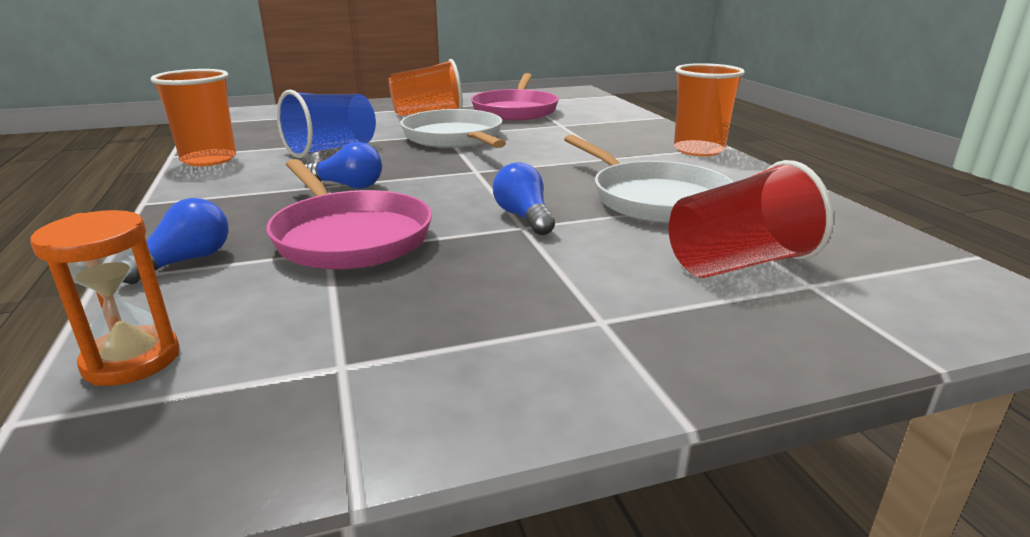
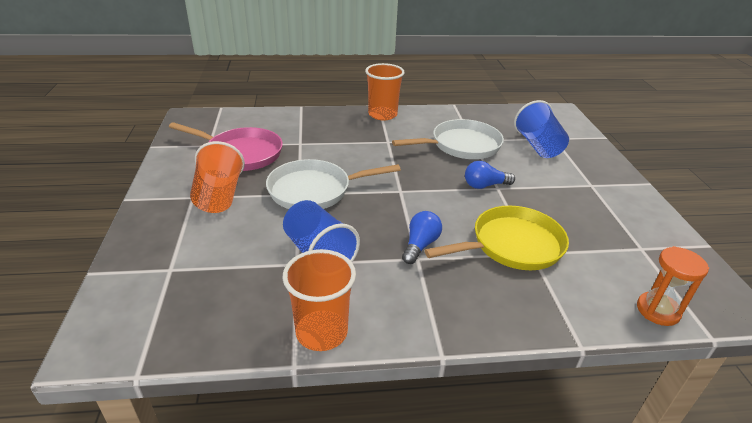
camera: 80 degrees left, 10 degrees up
blue light bulb [123,198,229,284] -> none
pink pan [266,159,432,270] -> yellow pan [424,206,569,270]
red cup [669,160,834,278] -> blue cup [514,100,569,158]

